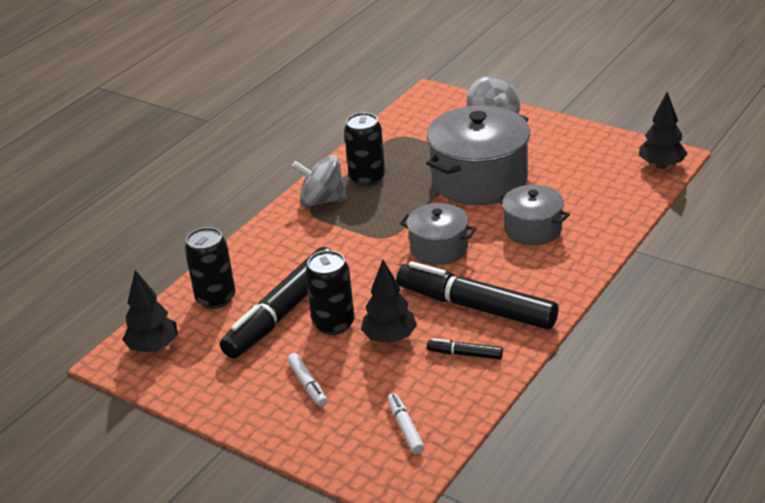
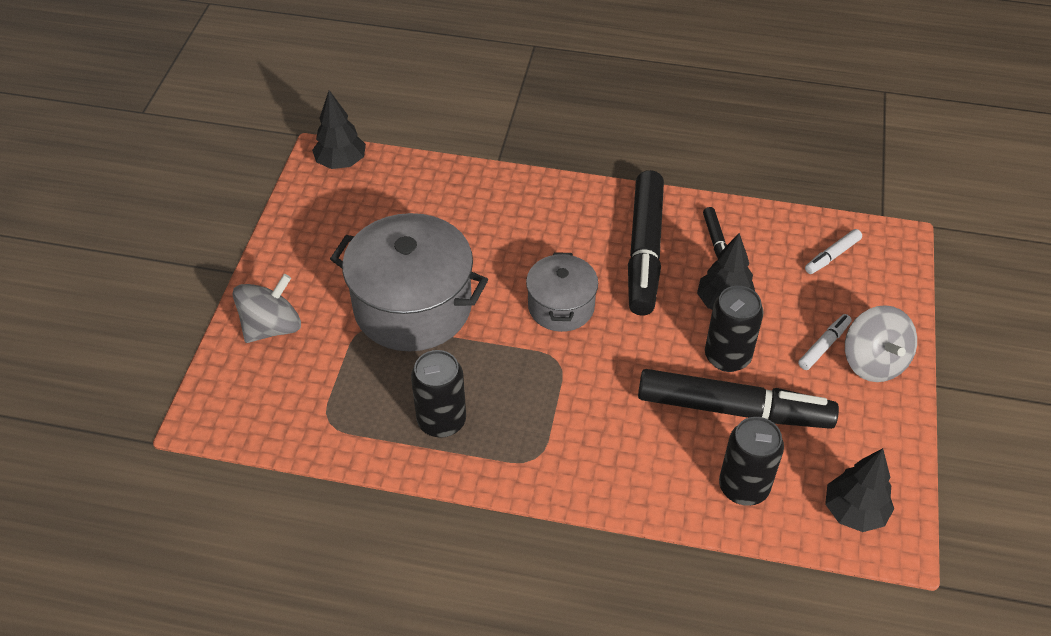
camera: 115 degrees left, 15 degrees up
grey spinning top [292,155,347,207] -> grey spinning top moved to [845,305,917,382]
grey pot [497,185,570,246] -> none

